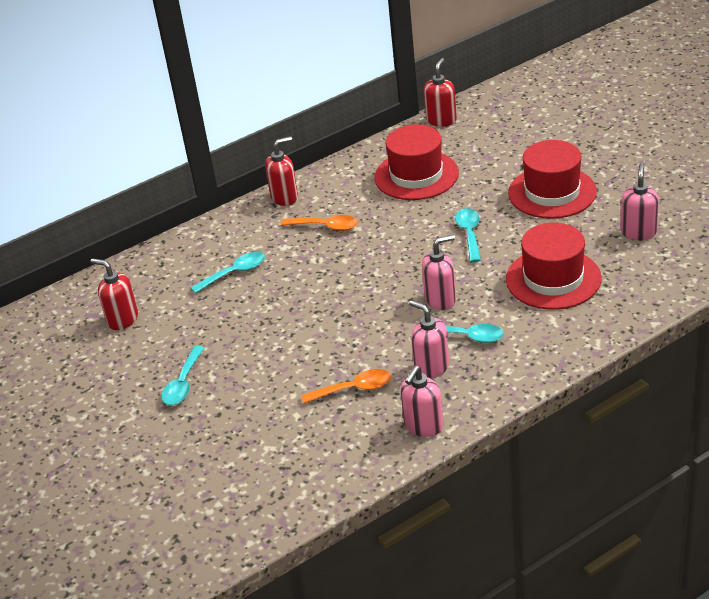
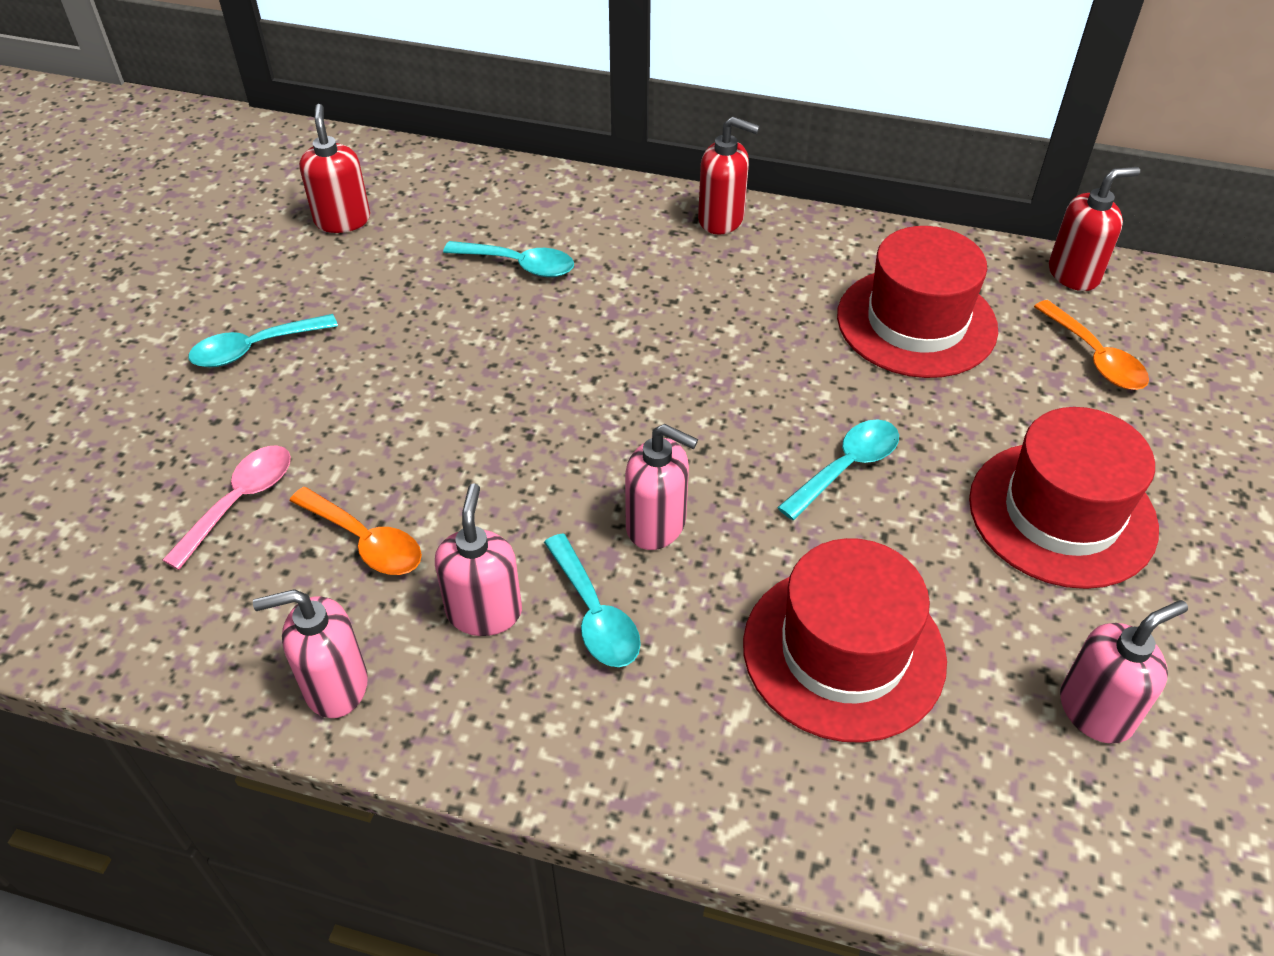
camera: 45 degrees right, 10 degrees up
orange spoon [281,215,358,231] -> orange spoon moved to [1034,300,1149,390]
none -> pink spoon [163,445,291,570]

